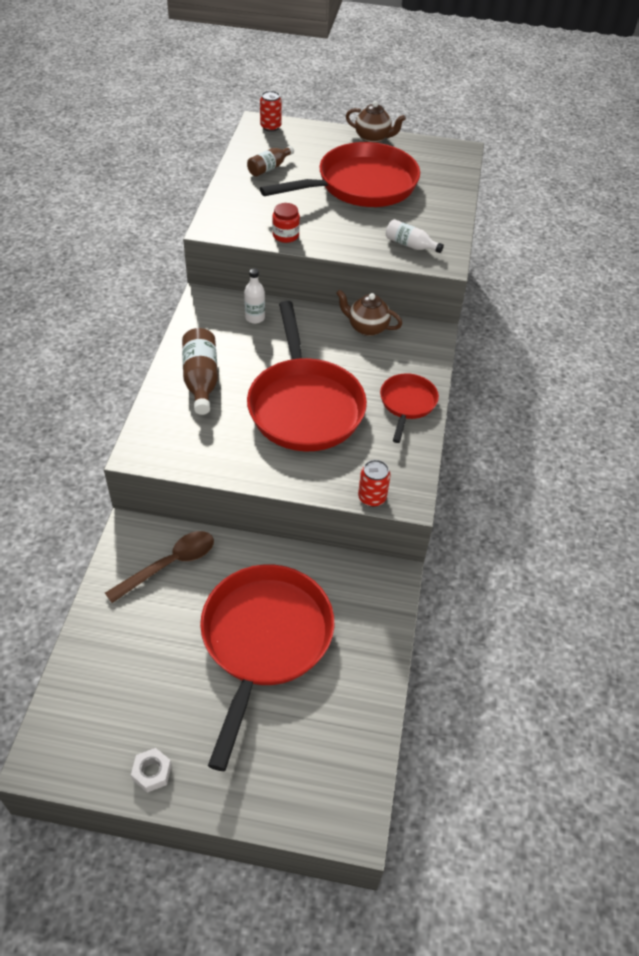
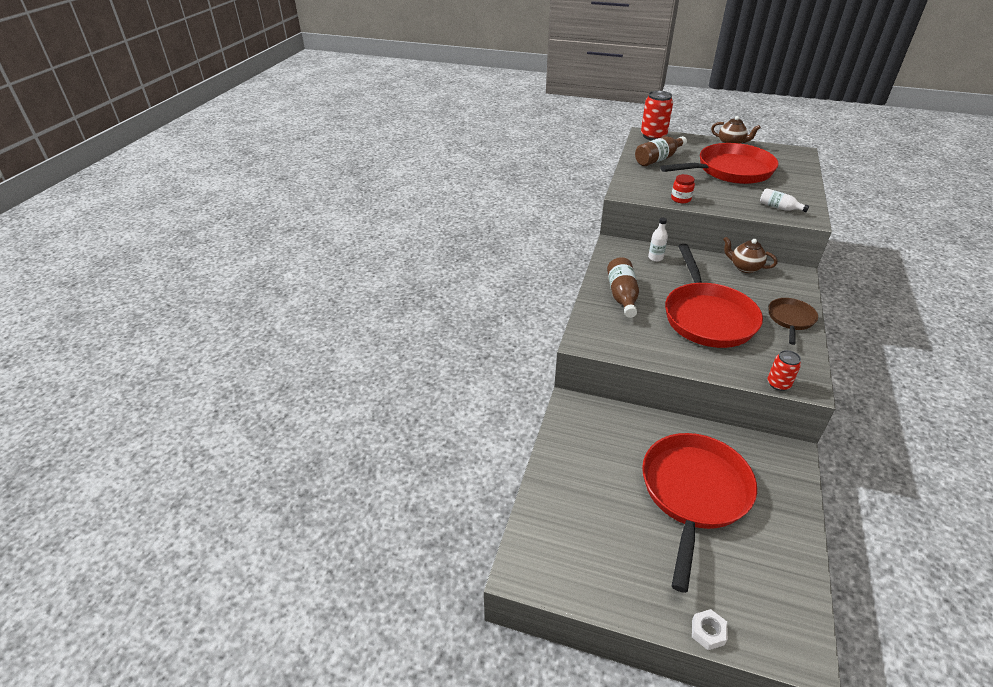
camera: 10 degrees right, 10 degrees down
brown spoon [105,531,214,603] -> none
white nut [131,748,172,793] -> white nut moved to [692,609,728,650]
brown bottle [247,146,294,177] -> brown bottle [635,136,687,166], size x1.58
red can [260,91,282,132] -> red can [641,91,673,140], size x1.71
red pan [380,373,439,443] -> brown pan [769,298,818,345]

